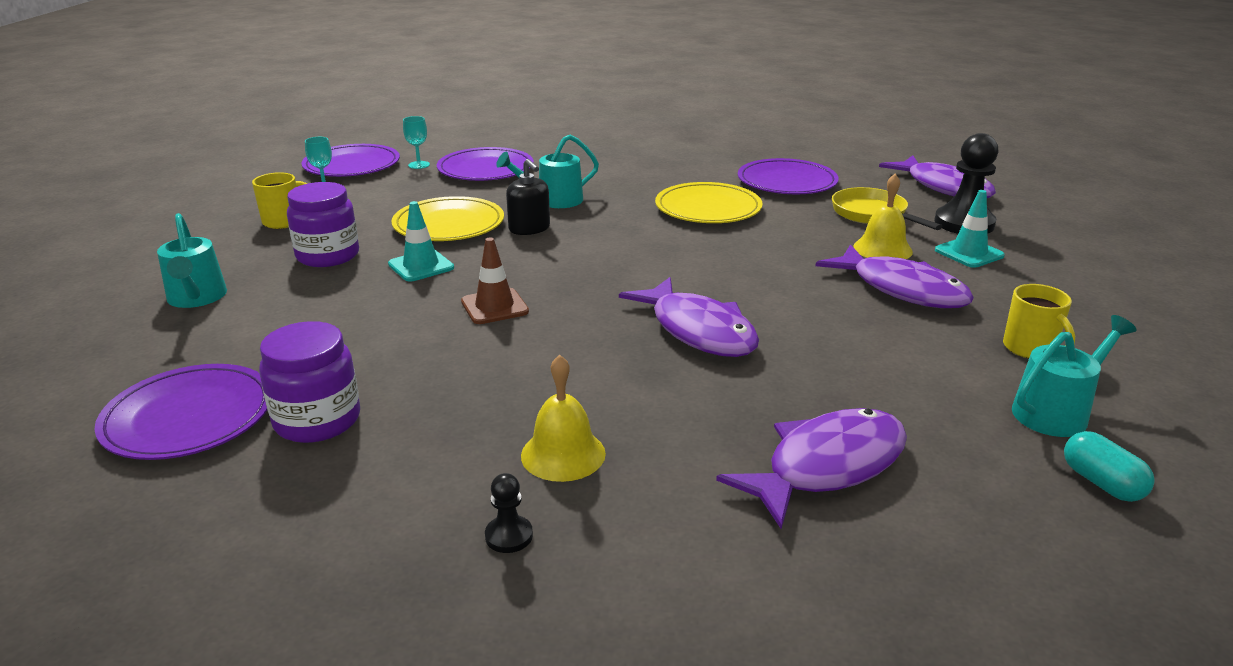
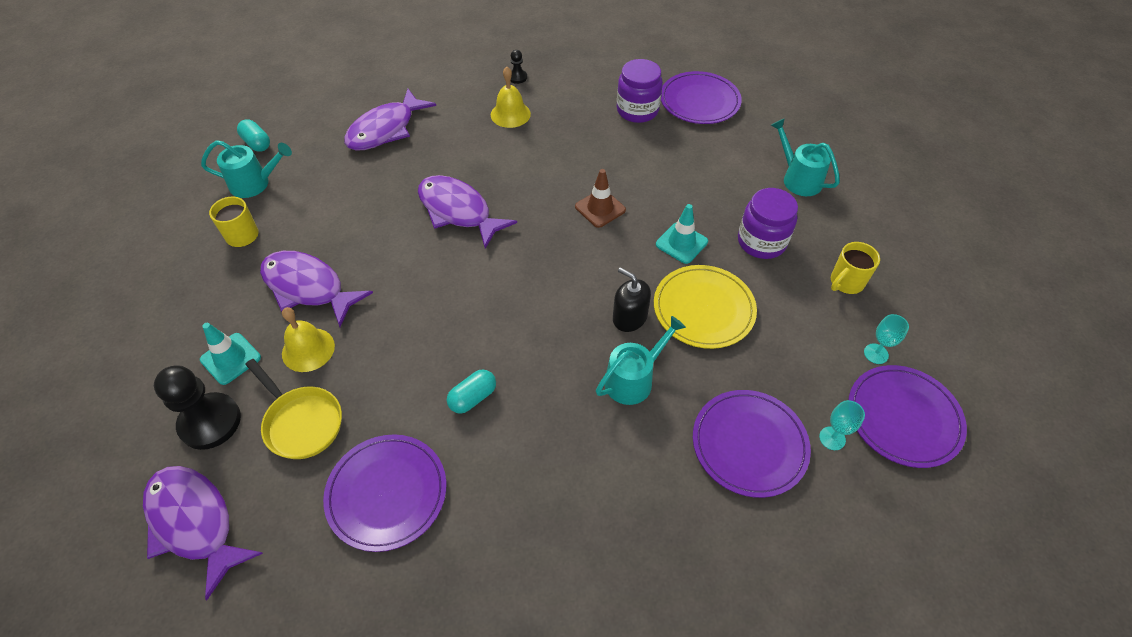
camera: 165 degrees right, 25 degrees up
yellow plate [655,182,763,223] -> turquoise capsule [447,369,496,414]
turquoise watering can [1012,315,1137,437] -> turquoise watering can turned 135 degrees counterclockwise [201,140,292,198]

